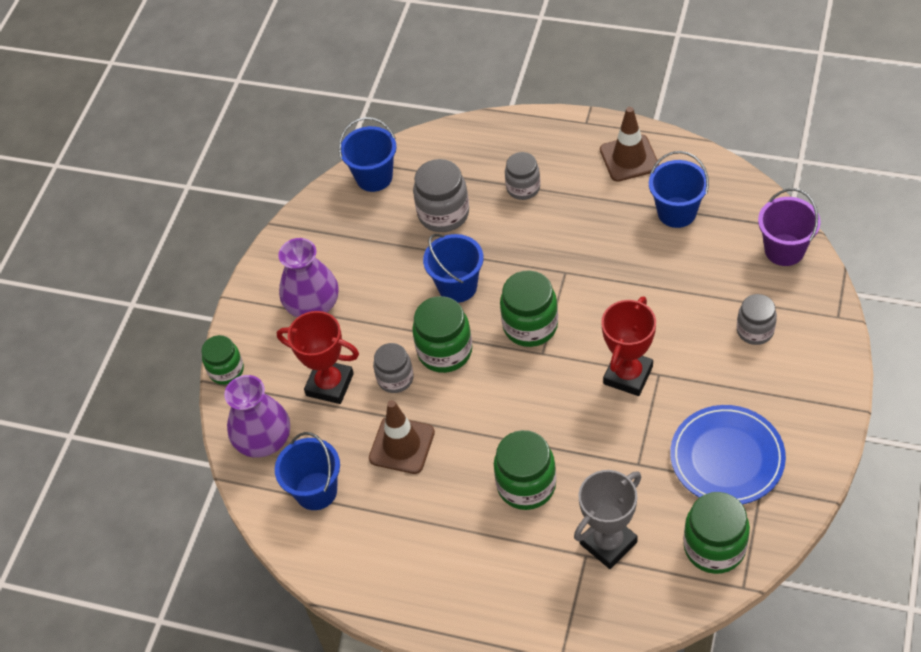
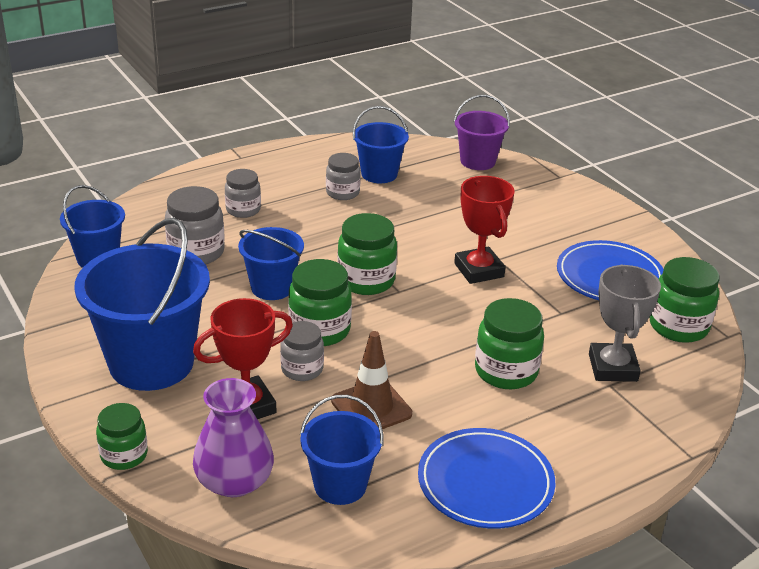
camera: 55 degrees left, 20 degrees down
purple vase [278,238,339,317] -> blue bucket [74,218,210,391]
brown traffic cone [600,107,659,182] -> none
grey jar [737,294,777,345] -> grey jar moved to [326,153,361,200]
none -> blue plate [418,428,555,529]

